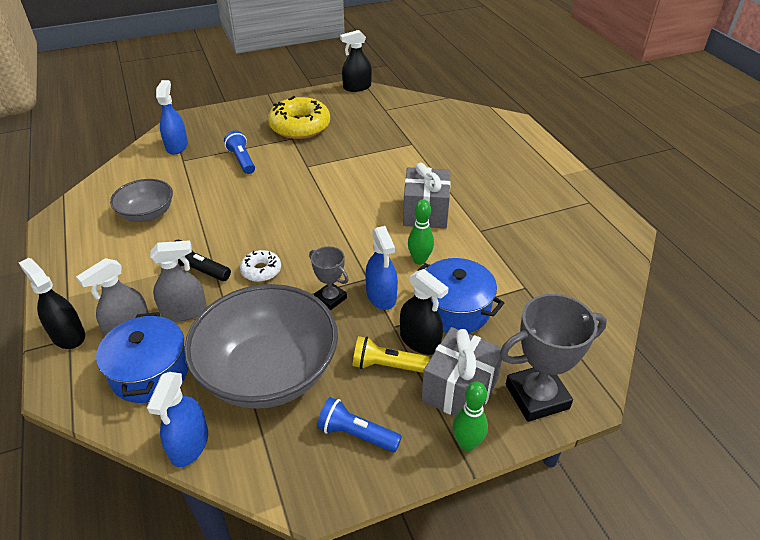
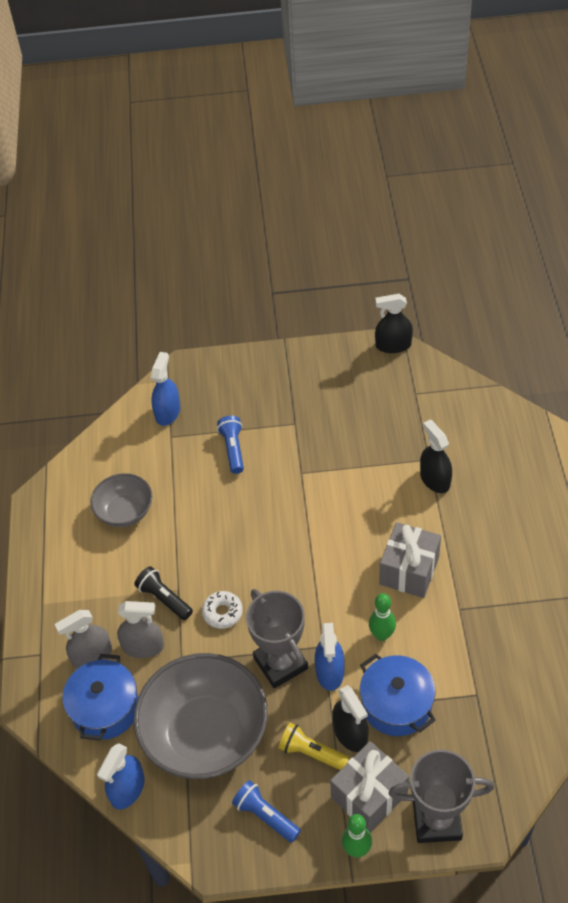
camera: 20 degrees right, 10 degrees up
black spray bottle [19,258,85,349] -> black spray bottle moved to [420,419,452,493]
yellow donut [268,96,330,139] -> none
grey trophy [309,246,349,310] -> grey trophy [246,589,308,688], size x1.77

